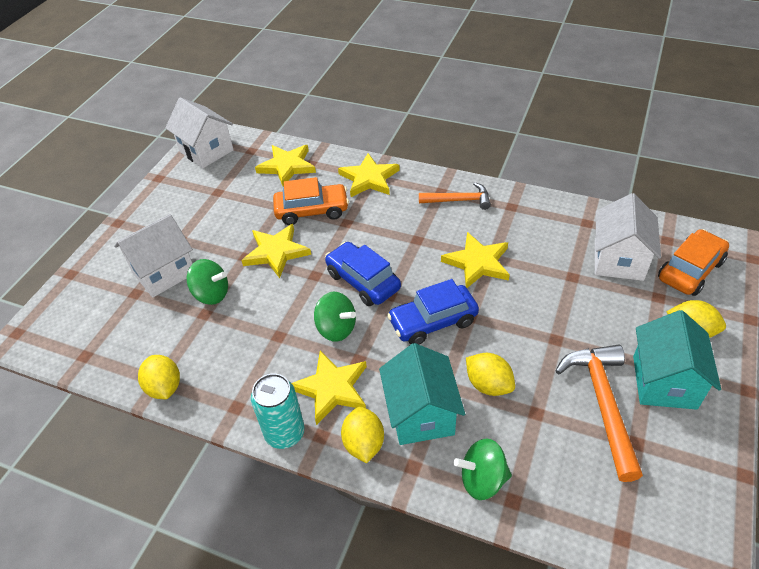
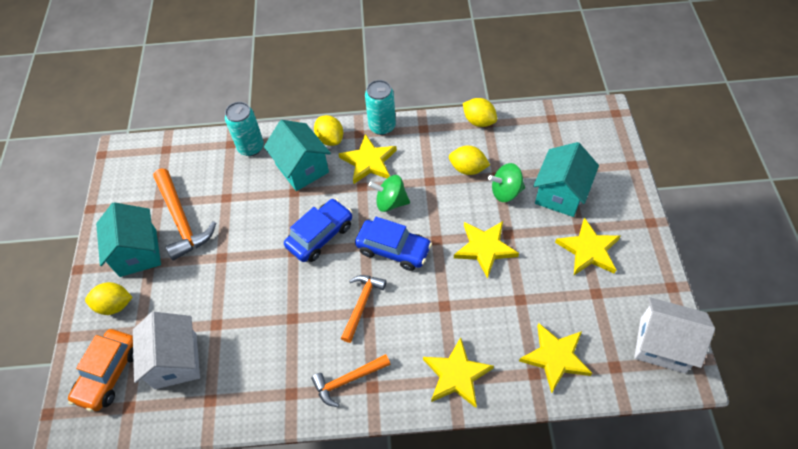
camera: 155 degrees right, 10 degrees up
white house [114,214,193,297] -> turquoise house [533,142,599,217]
orange car [273,177,349,225] -> none
yellow star [441,232,510,288] -> yellow star moved to [555,217,621,275]
green spinning top [454,438,512,500] -> turquoise can [225,102,264,156]
yellow lemon [466,353,515,396] -> yellow lemon moved to [449,146,490,175]
none -> orange hammer [341,275,387,343]

